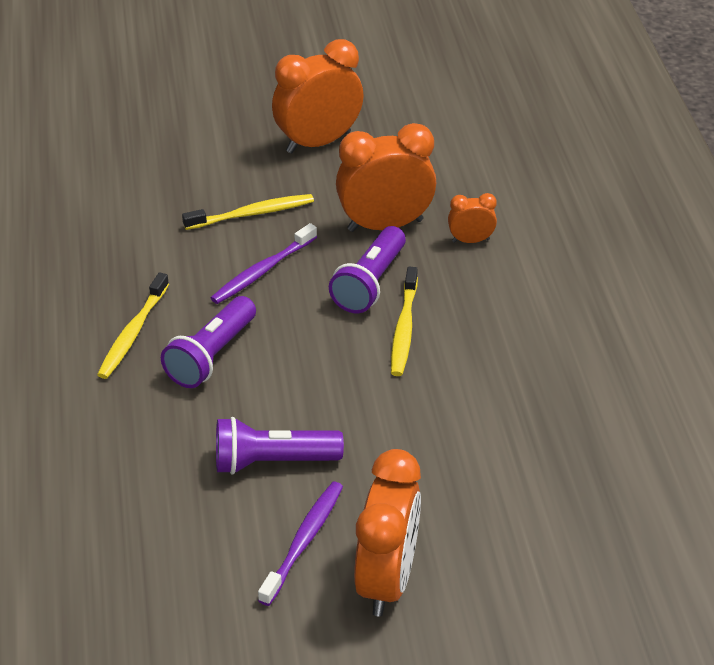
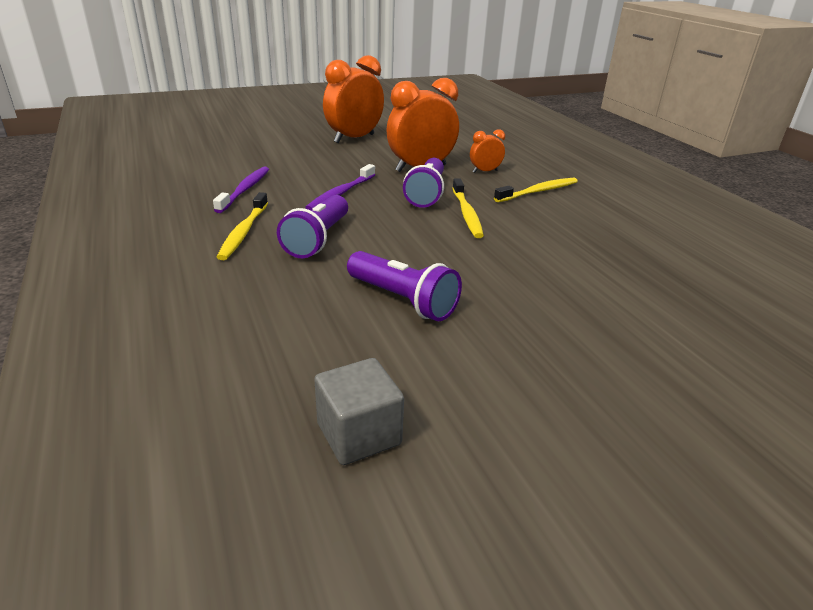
camera: 15 degrees left, 10 degrees down
yellow toothbrush [182,194,314,230] -> yellow toothbrush moved to [494,178,578,202]
purple flashlight [216,417,344,475] -> purple flashlight turned 120 degrees counterclockwise [347,251,462,321]
purple toothbrush [258,482,343,606] -> purple toothbrush moved to [213,167,269,213]
orange clock [354,449,421,616] -> none
none -> grey cube [314,358,404,465]

